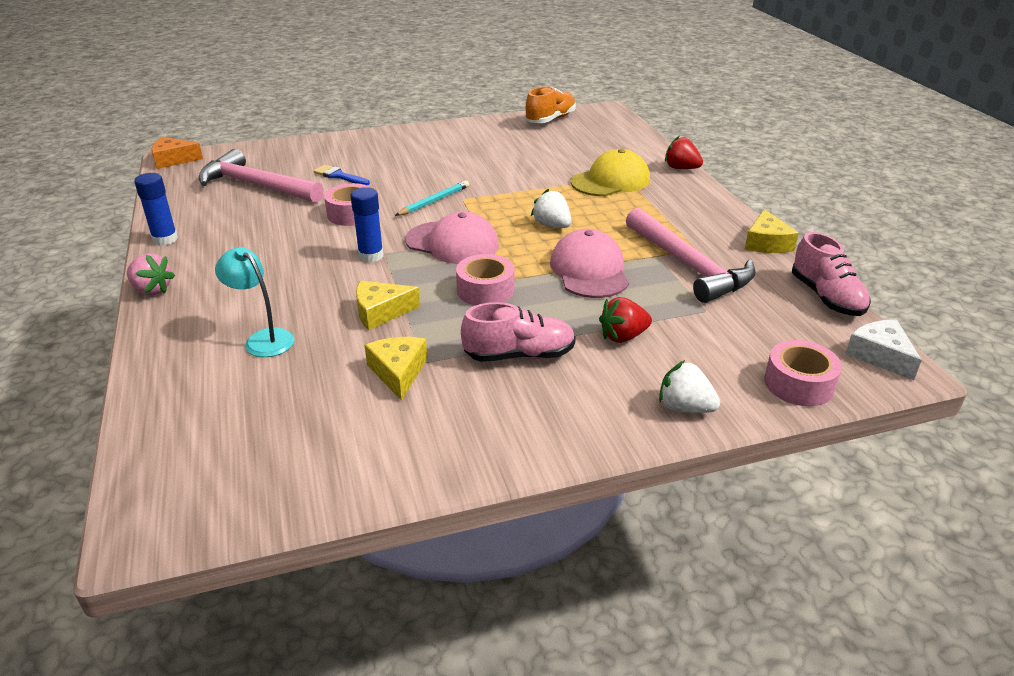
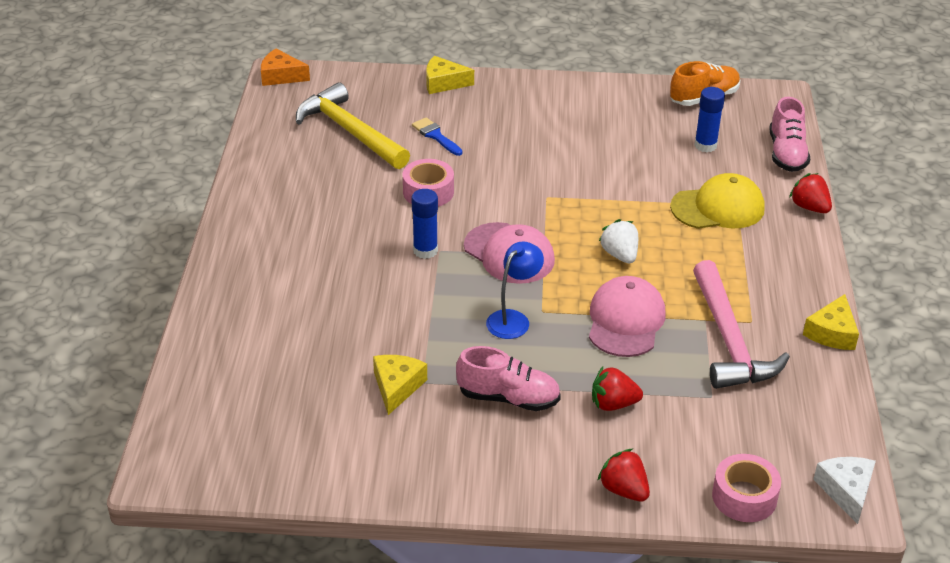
camera: 20 degrees right, 5 degrees up
pink strawberry [127,253,175,295] -> none
blue glue stick [134,173,178,246] -> blue glue stick moved to [694,87,725,152]
pink hammer [198,149,324,203] -> yellow hammer [296,82,410,169]
turquoise lamp [215,247,294,357] -> none
yellow cheese [356,280,420,330] -> yellow cheese moved to [426,56,474,94]
turquoise pencil [395,180,469,216] -> none
pink tape [456,254,515,306] -> blue lamp [486,241,544,339]
white strawberry [659,360,720,413] -> red strawberry [597,449,650,501]
pink shoe [792,232,871,316] -> pink shoe moved to [769,97,810,172]

